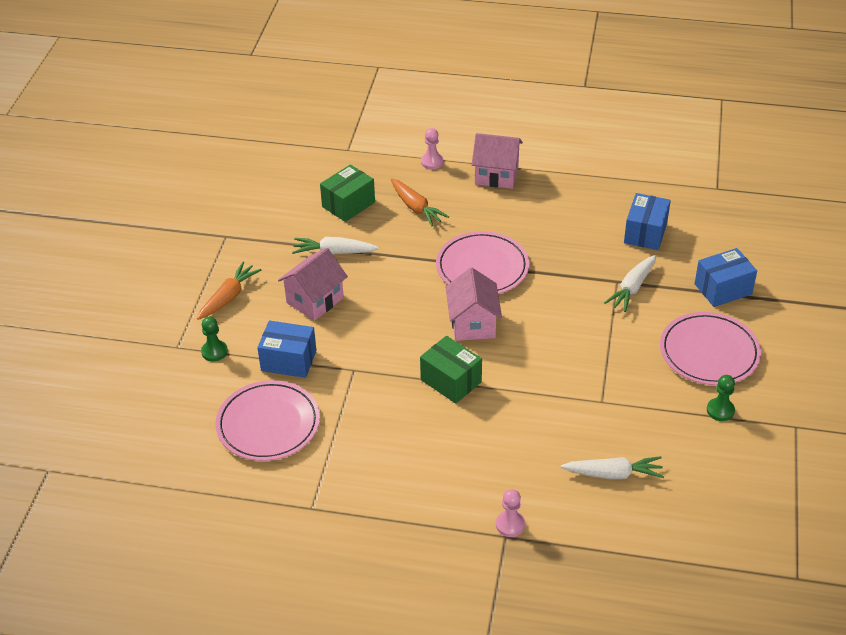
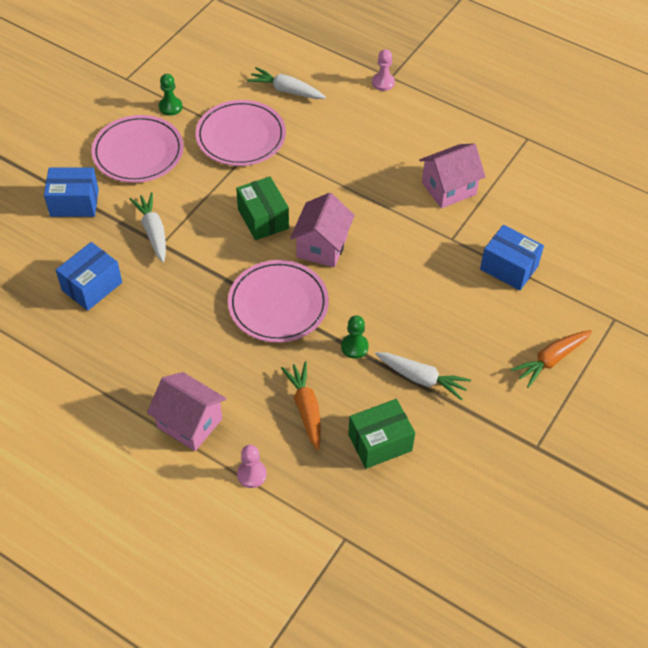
camera: 160 degrees left, 10 degrees up
green pawn [201,317,228,361] -> green pawn moved to [341,315,369,359]
pink plate [216,380,320,461] -> pink plate moved to [196,100,286,166]
pink house [278,248,348,321] -> pink house moved to [419,143,486,208]
green box [420,336,482,404] -> green box moved to [236,176,289,240]
white carrot [604,255,656,312] -> white carrot turned 75 degrees counterclockwise [130,192,166,263]

